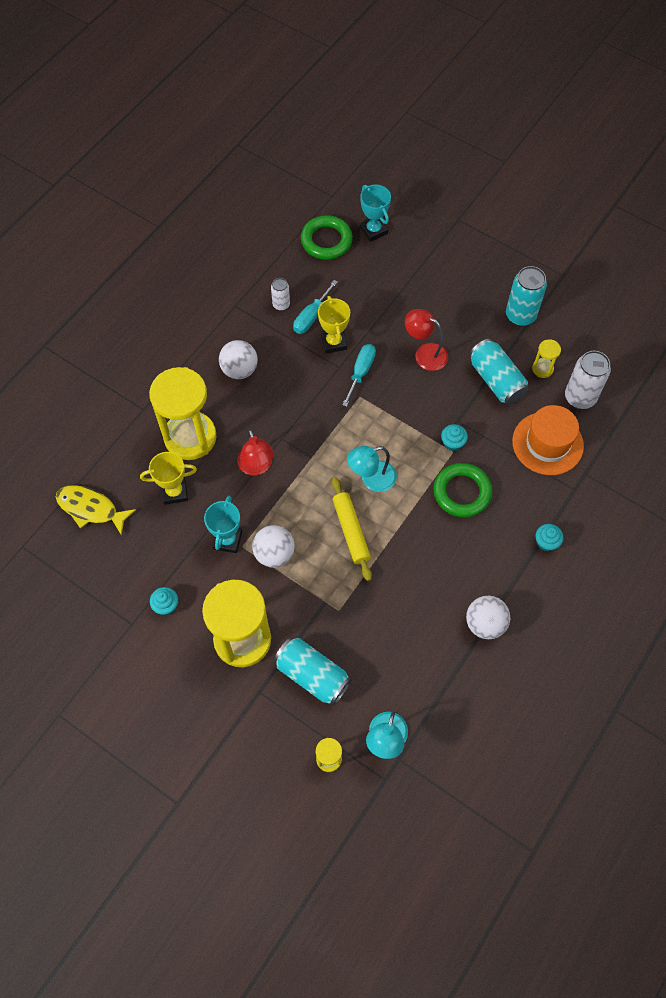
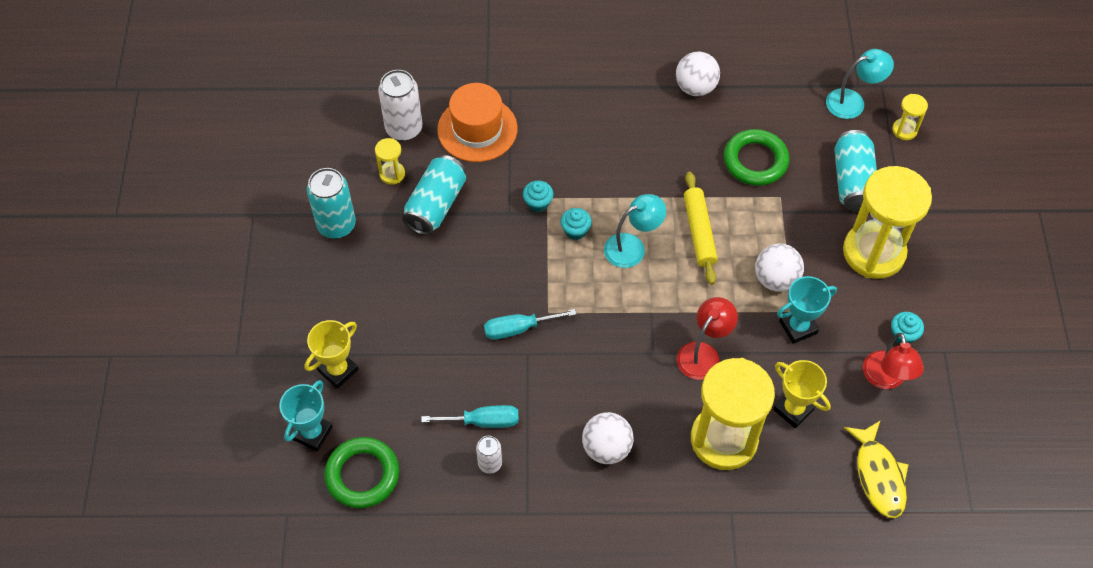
camera: 125 degrees left, 5 degrees down
yellow trophy [318,296,350,353] -> yellow trophy moved to [304,320,359,389]
yellow rolling pin [332,477,372,581] -> yellow rolling pin turned 45 degrees counterclockwise [684,172,718,285]
turquoise lamp [347,446,397,492] -> turquoise lamp turned 60 degrees counterclockwise [604,194,666,268]
red lamp [405,309,448,371] -> red lamp moved to [863,333,924,389]
green ring [433,463,492,517] -> green ring moved to [724,129,789,186]
turquoise cupcake [535,524,563,551] -> turquoise cupcake moved to [561,208,592,240]

